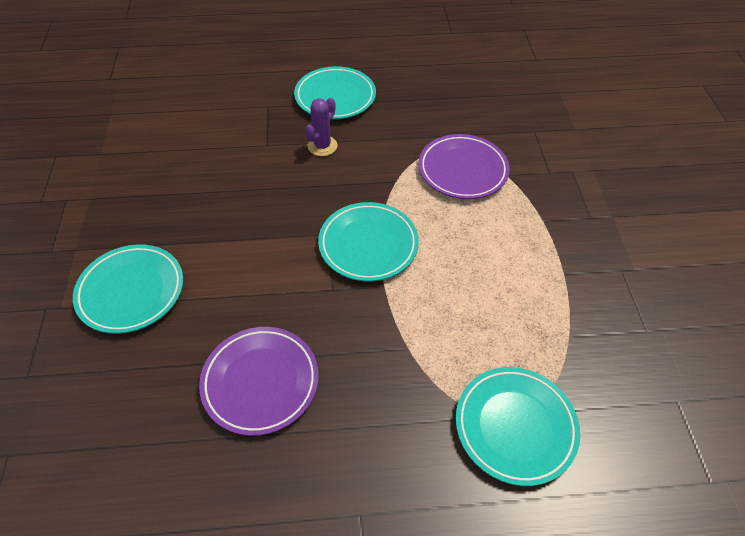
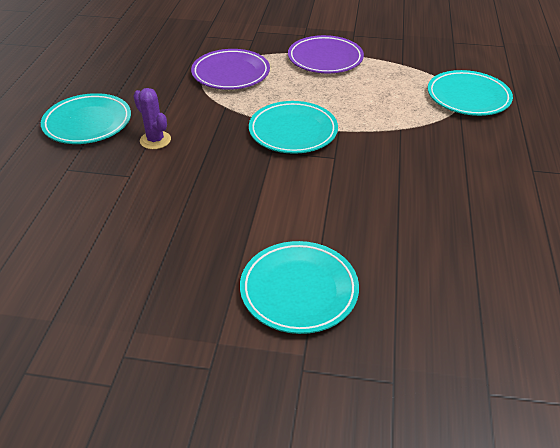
camera: 75 degrees left, 10 degrees down
purple plate [199,327,318,436] -> purple plate moved to [288,35,364,73]

